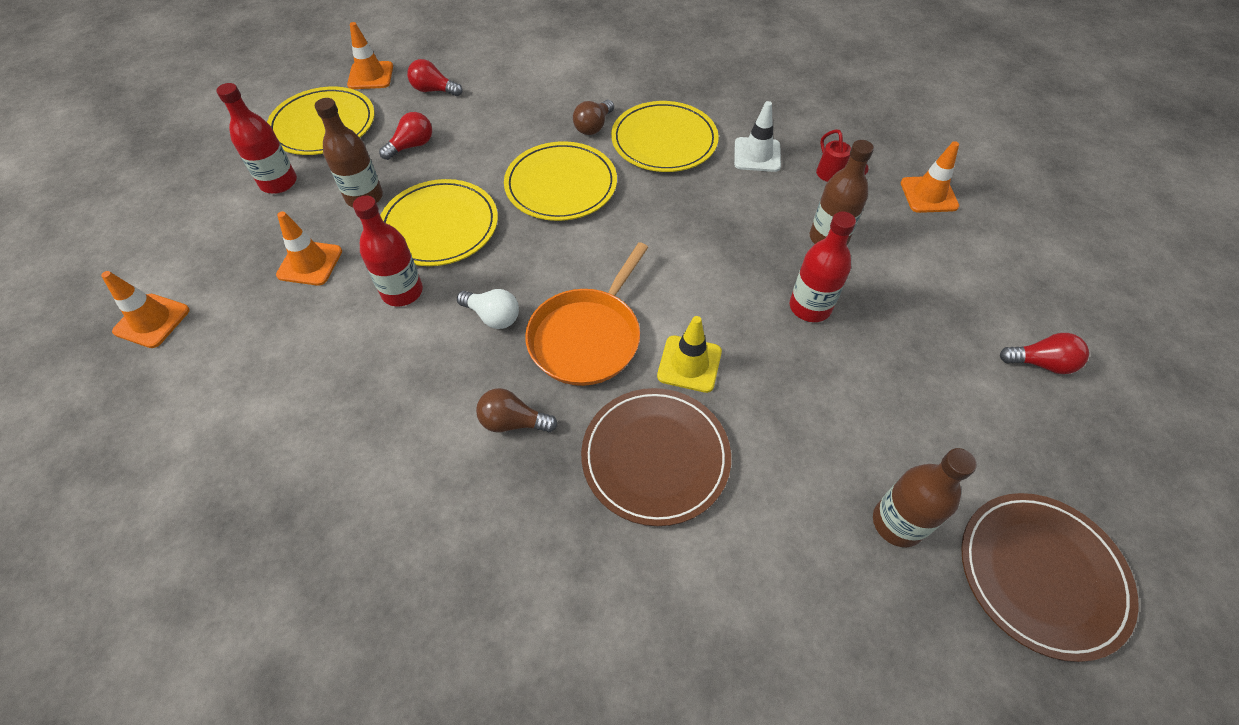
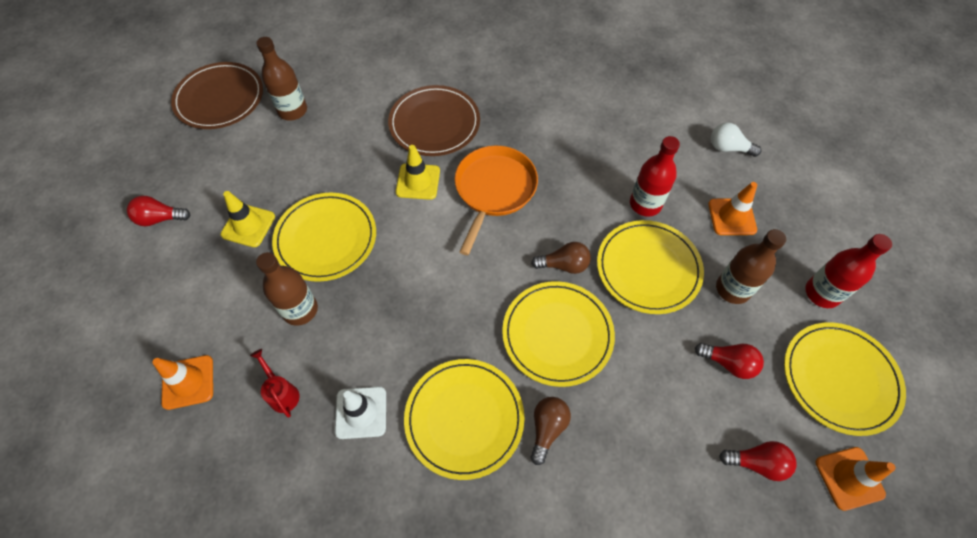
camera: 170 degrees right, 5 degrees up
orange traffic cone [101,271,190,348] -> none
red light bulb [379,112,432,160] -> red light bulb turned 105 degrees counterclockwise [695,343,764,379]
white light bulb [457,289,519,329] -> white light bulb moved to [711,122,761,157]
brown light bulb [476,388,557,432] -> brown light bulb moved to [531,242,591,274]
red bottle [790,212,856,322] -> yellow plate [272,193,376,282]
none -> yellow traffic cone [221,191,275,247]

